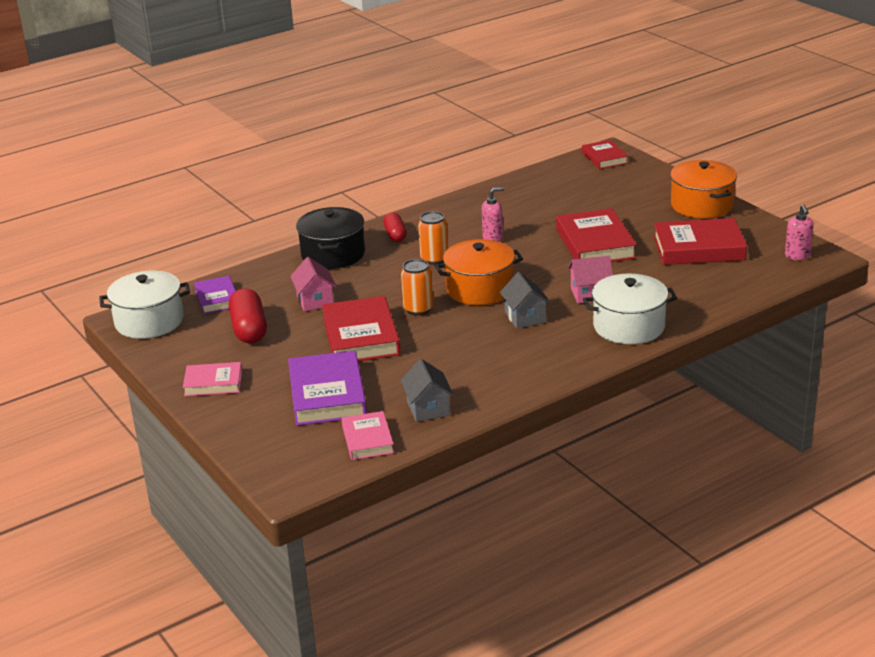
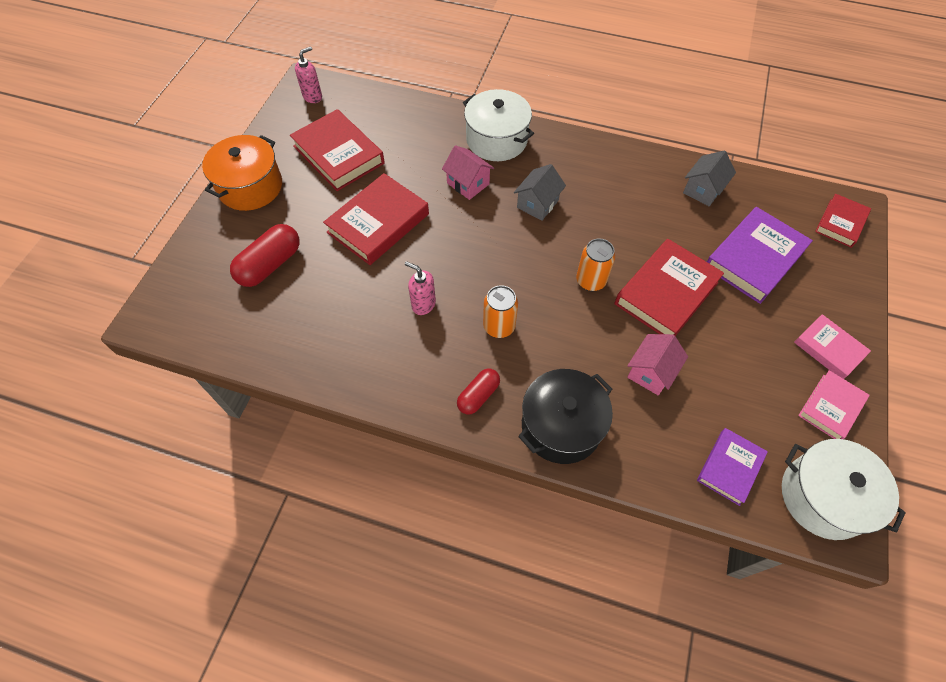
camera: 130 degrees left, 30 degrees up
red capsule [229,288,267,343] -> red capsule moved to [230,224,300,287]
pink book [342,411,394,460] -> pink book moved to [798,370,870,439]
orange pot [435,239,523,305] -> none
red book [582,140,628,169] -> red book moved to [815,193,871,248]

